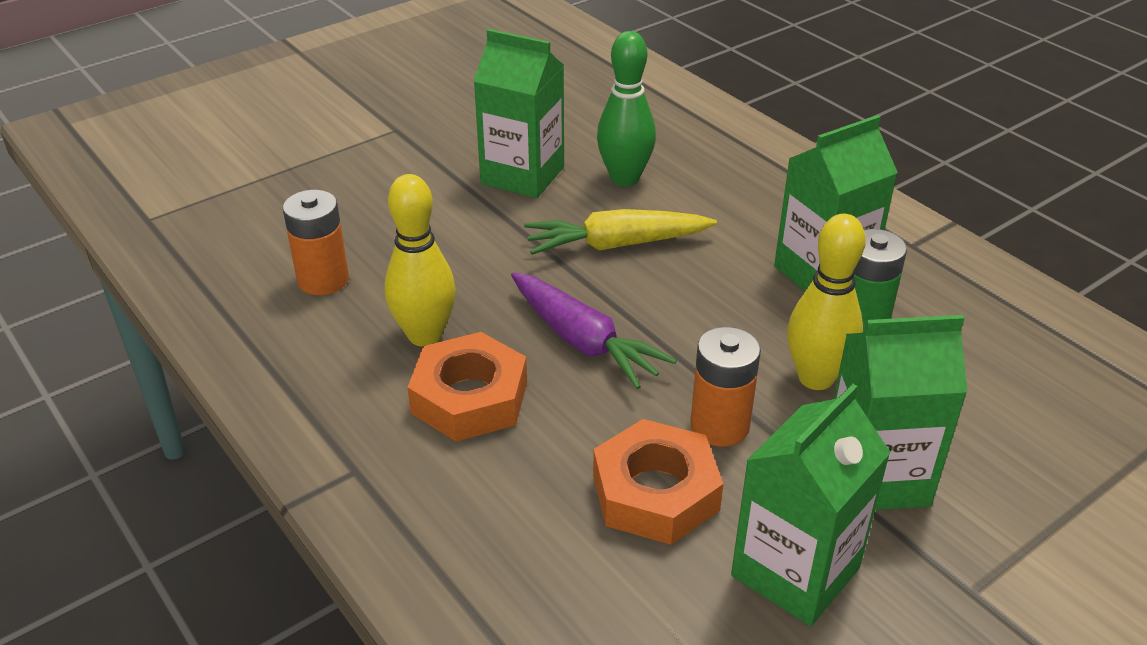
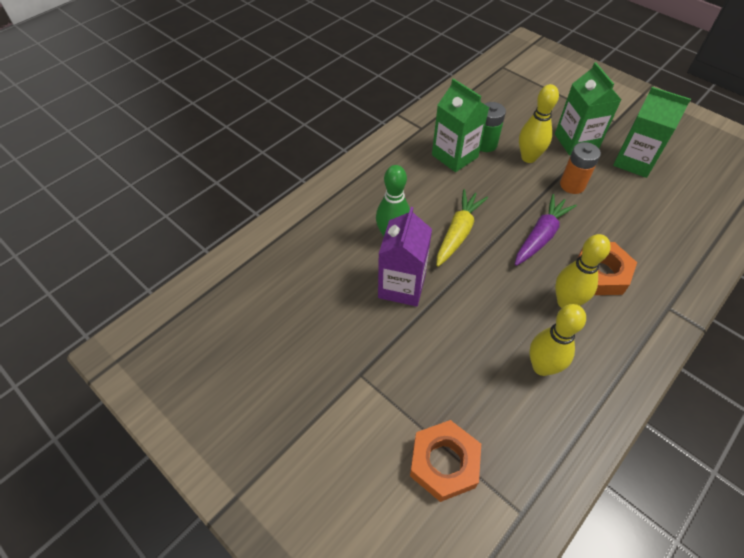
camera: 100 degrees left, 15 degrees up
orange battery [283,190,349,295] -> yellow bowling pin [529,304,586,376]
green carton [474,29,564,198] -> purple carton [378,207,432,307]
yellow carrot [524,209,717,255] -> yellow carrot turned 135 degrees counterclockwise [436,189,488,267]
orange nut [593,419,723,545] -> orange nut moved to [410,420,481,502]

